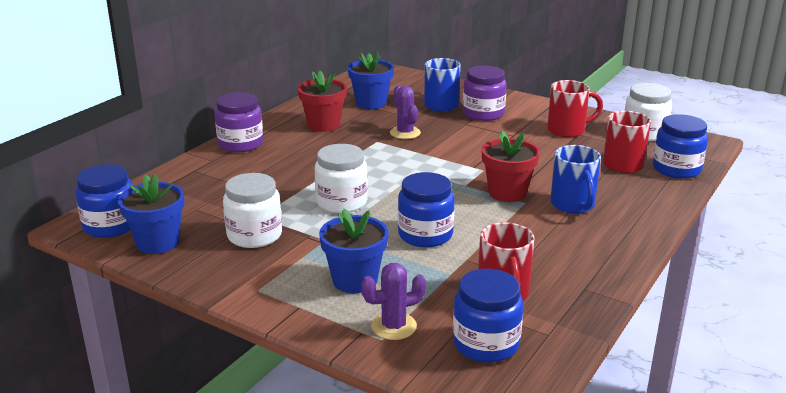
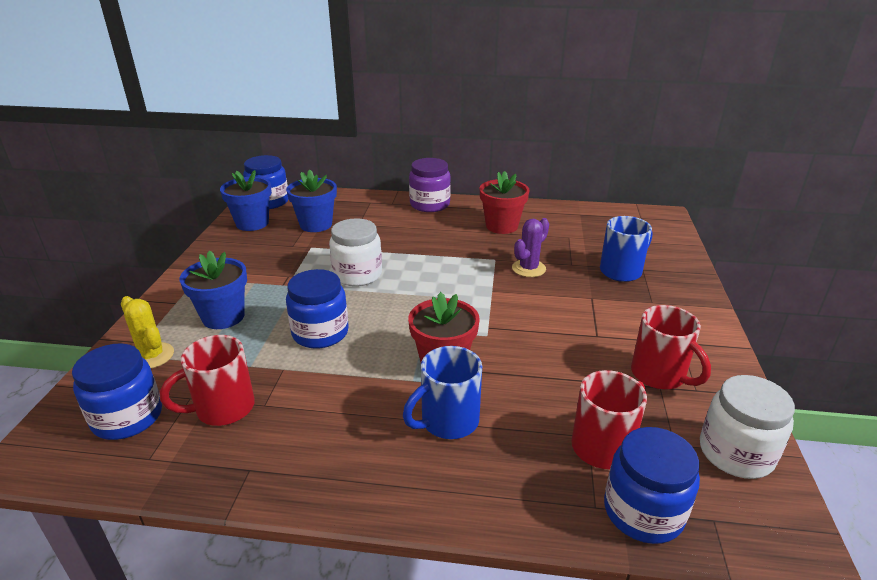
camera: 65 degrees right, 5 degrees up
white jar [223,173,282,248] -> none
blue flower pot [348,51,394,109] -> blue flower pot moved to [286,170,337,232]
purple cactus [361,263,426,340] -> yellow cactus [121,296,174,368]
purple jar [463,66,507,121] -> none

